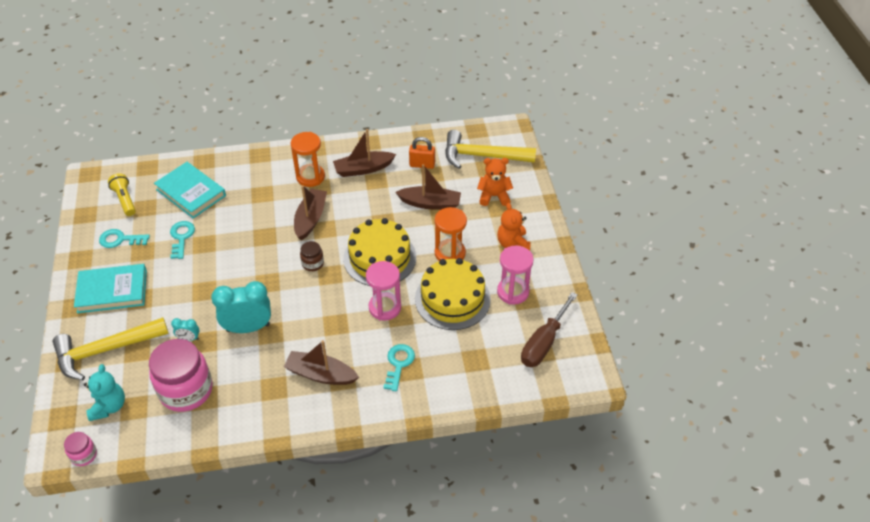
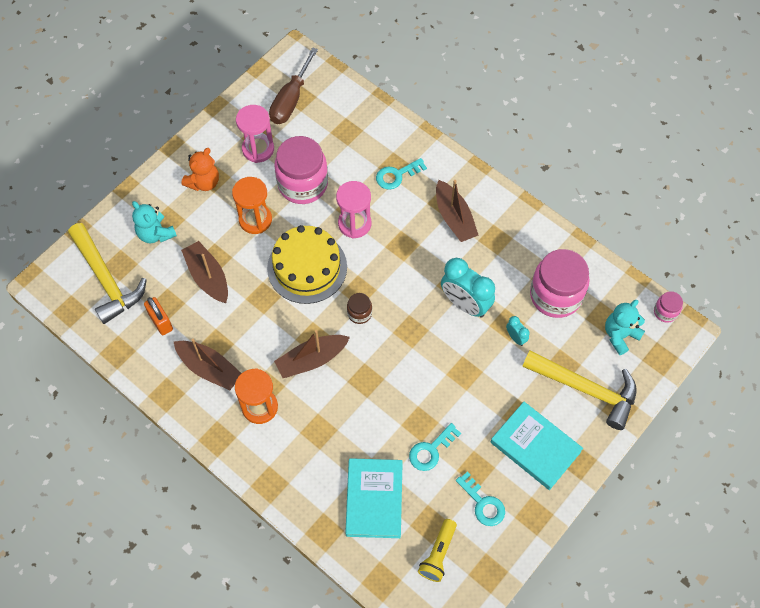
camera: 130 degrees left, 15 degrees up
yellow cake [415,258,491,330] -> pink jar [274,136,328,204]
orange teddy bear [477,158,513,206] -> turquoise teddy bear [132,201,177,243]
brown screwdriver [521,292,577,367] -> brown screwdriver turned 120 degrees clockwise [269,47,318,124]

